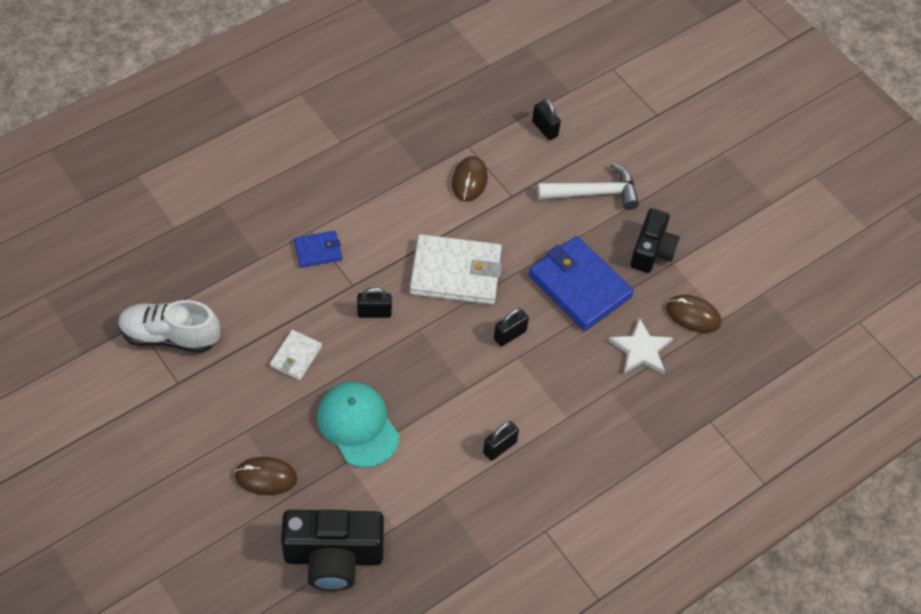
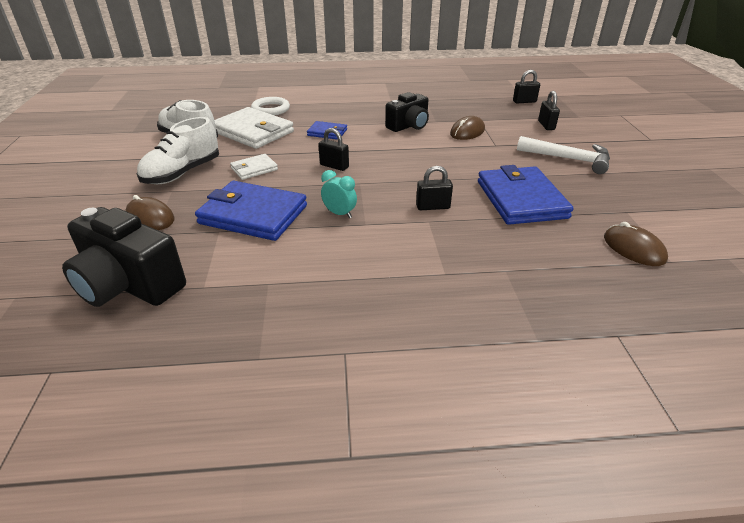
camera: 35 degrees right, 20 degrees down
turquoise cap [317,382,399,468] -> blue wallet [195,181,307,241]
white wallet [410,234,502,305] -> white wallet moved to [214,107,294,149]
black padlock [483,421,519,461] -> black padlock moved to [513,70,540,104]
white star [608,317,673,374] -> none
black camera [630,208,680,273] -> black camera moved to [385,92,429,132]
none -> white shoe [137,117,219,184]
none -> white ring [251,97,290,115]
none -> turquoise clock [321,170,357,218]

